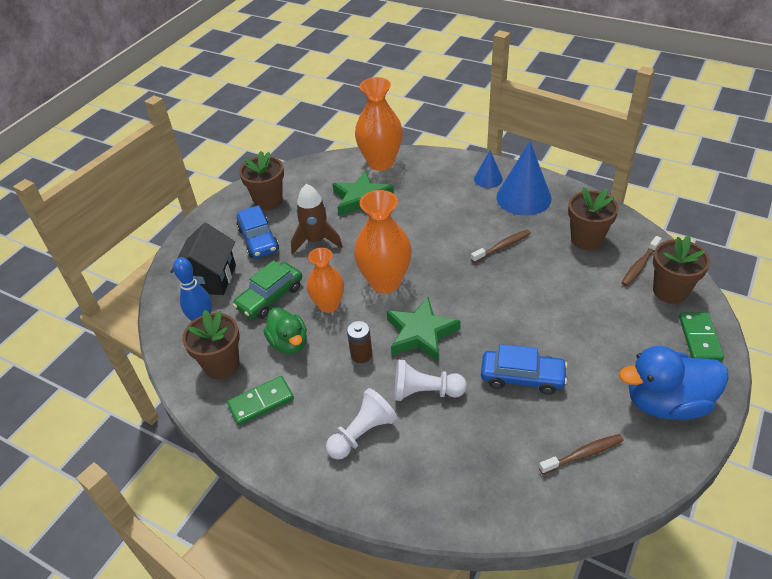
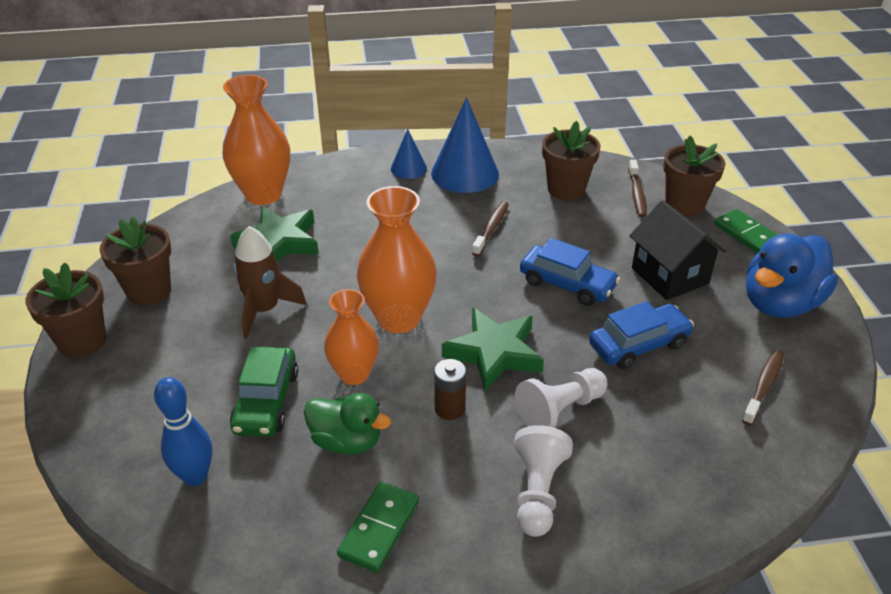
camera: 40 degrees left, 5 degrees down
black house [170,223,236,295] -> black house moved to [630,200,726,300]
brown flower pot [182,310,240,379] -> brown flower pot moved to [26,262,106,358]
blue car [237,205,279,259] -> blue car moved to [520,238,620,306]

